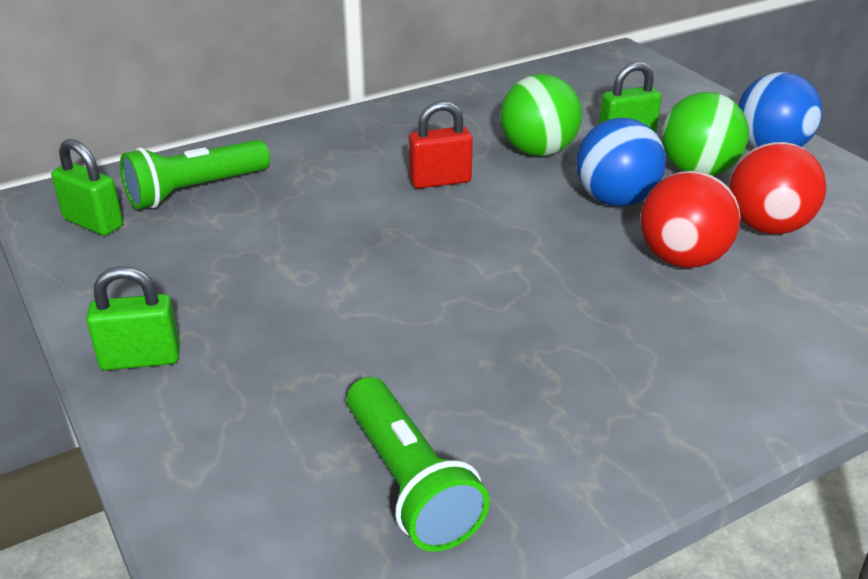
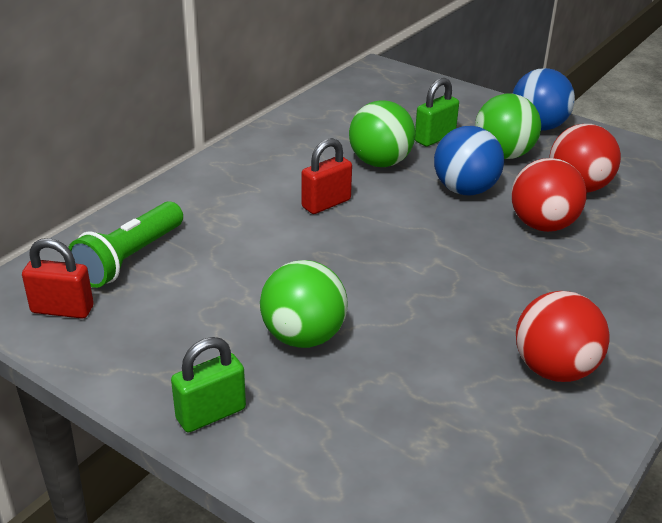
camera: 25 degrees left, 0 degrees up
green padlock [51,139,123,236] -> red padlock [22,238,94,319]
green flashlight [347,377,490,552] -> none
none -> green ball [260,260,347,348]
none -> red ball [516,291,610,382]

